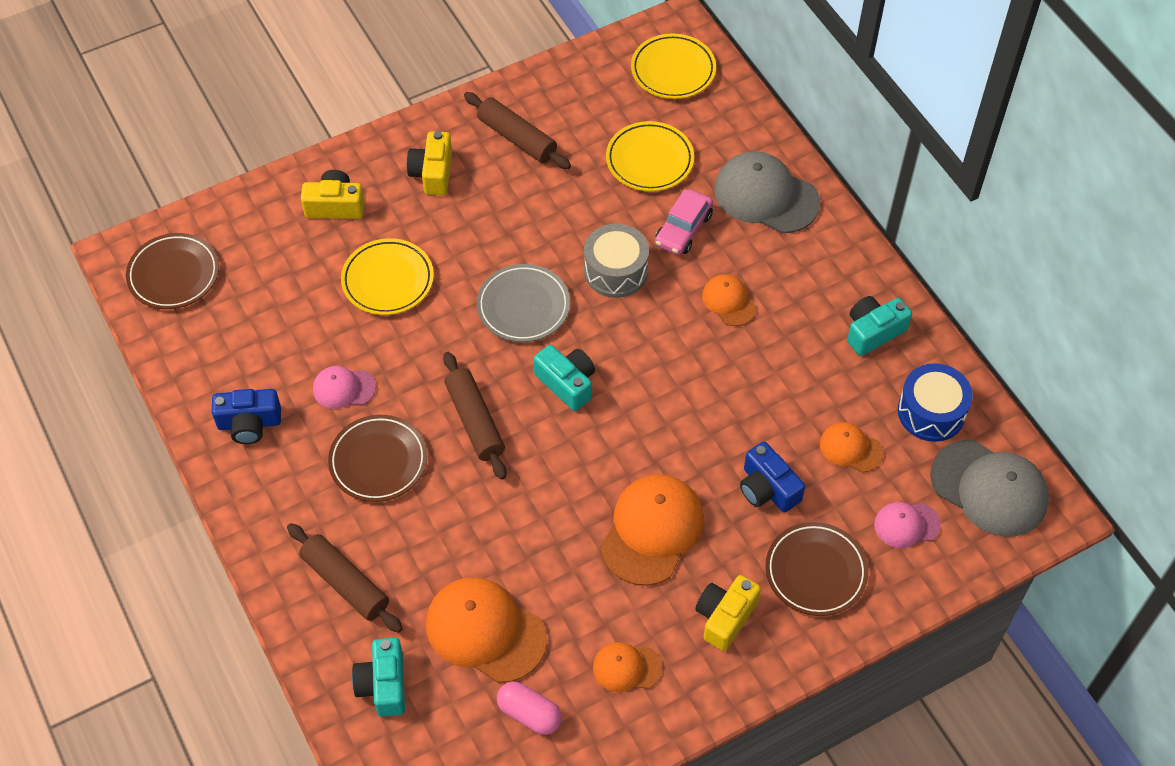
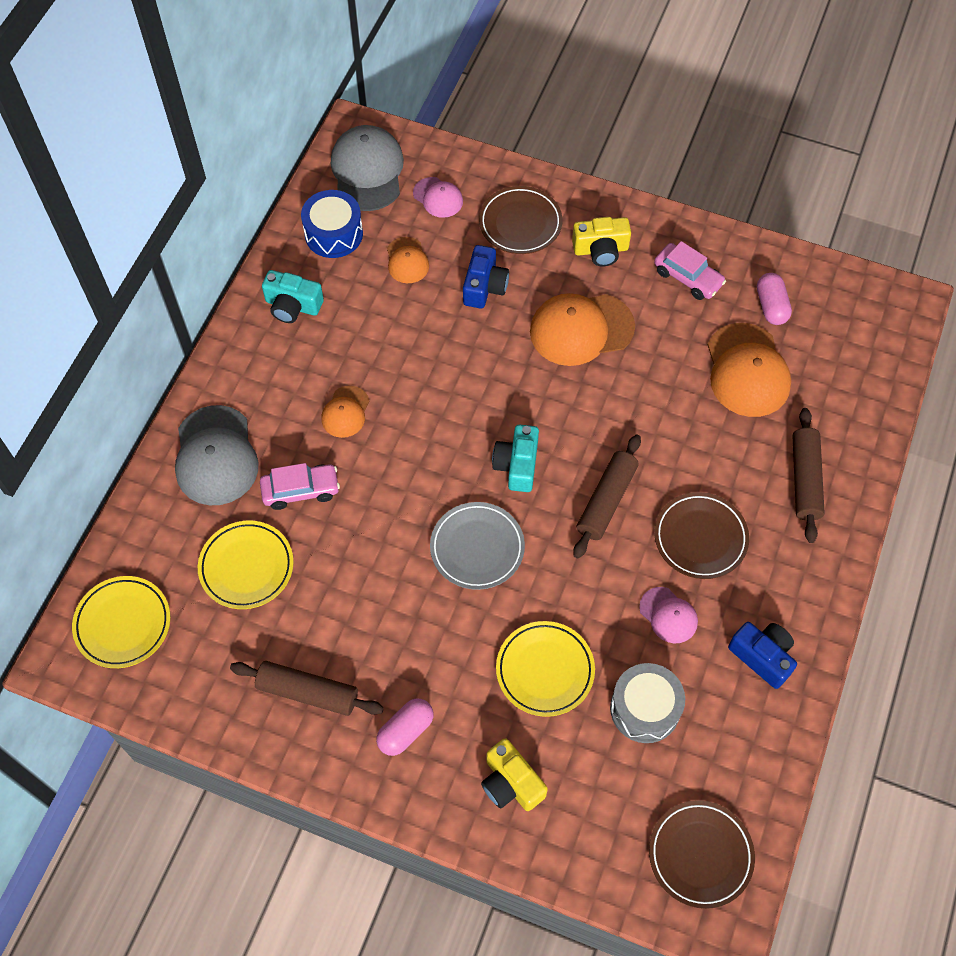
camera: 130 degrees left, 5 degrees up
turquoise camera [352,638,405,717] -> none
yellow camera [407,131,452,195] -> pink capsule [376,699,434,756]
brown rolling pin [464,92,571,169] -> brown rolling pin turned 75 degrees counterclockwise [230,661,384,716]
grey drum [584,224,649,298] -> grey drum moved to [610,663,685,743]
orange cap [593,642,662,692] -> pink car [654,241,726,300]

